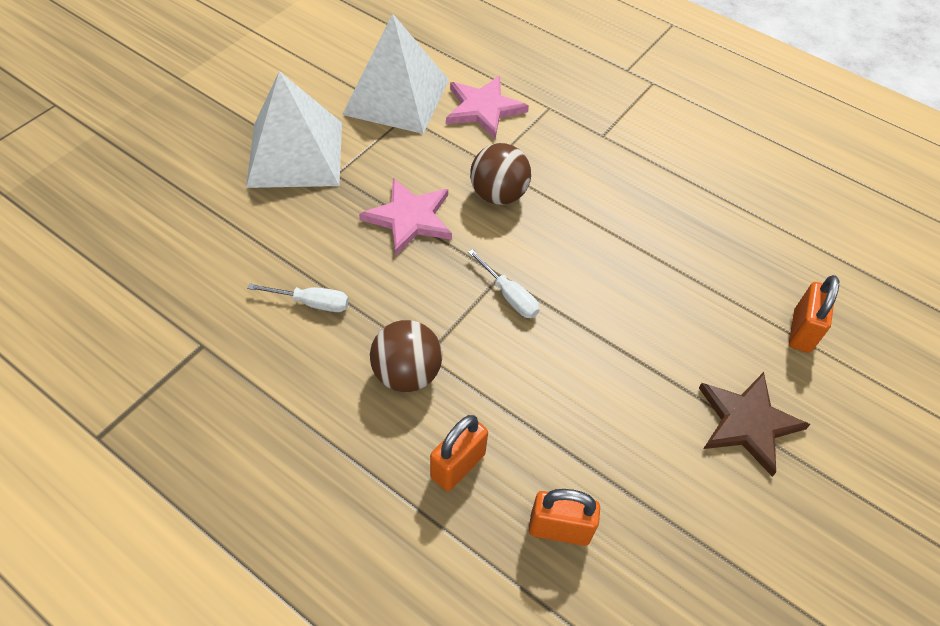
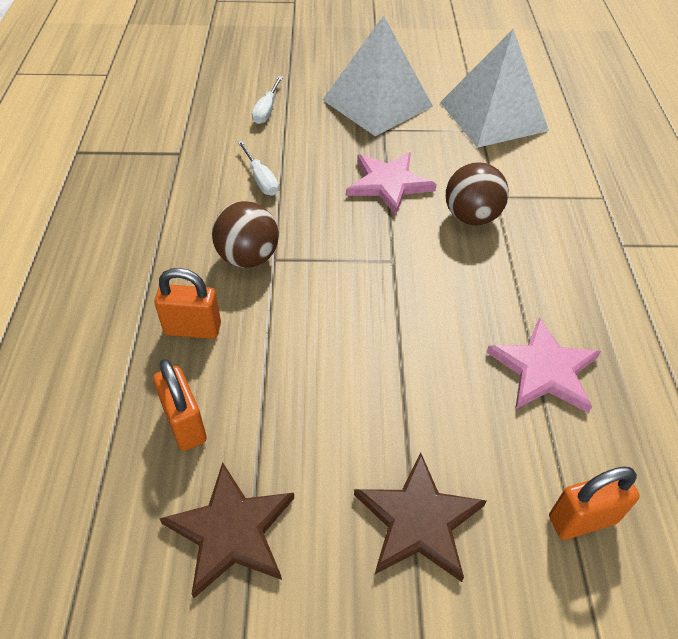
camera: 55 degrees right, 5 degrees down
pink star [446,76,529,139] -> pink star moved to [486,318,601,413]
white screwdriver [468,249,540,318] -> white screwdriver moved to [252,76,283,124]
none -> brown star [159,462,294,598]

